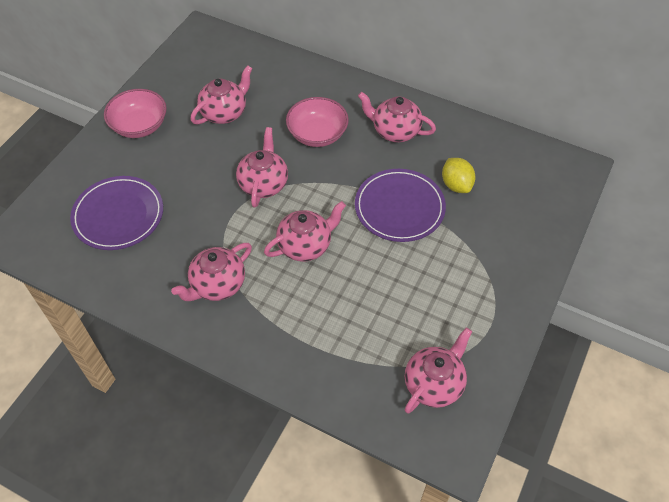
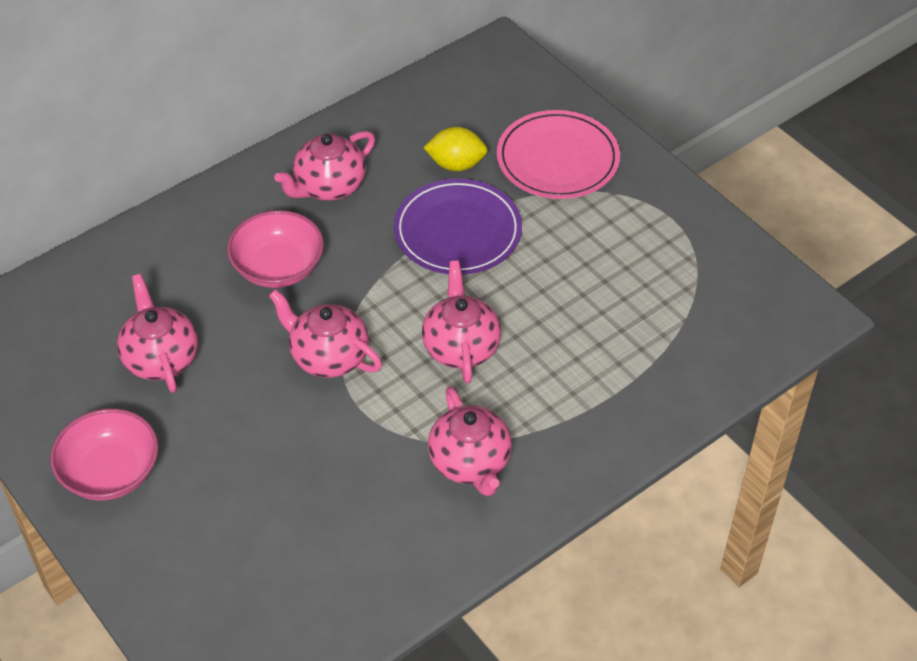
camera: 65 degrees left, 5 degrees down
purple plate [70,176,163,250] -> none
pink teapot [405,328,472,414] -> none
none -> pink plate [497,110,620,199]

